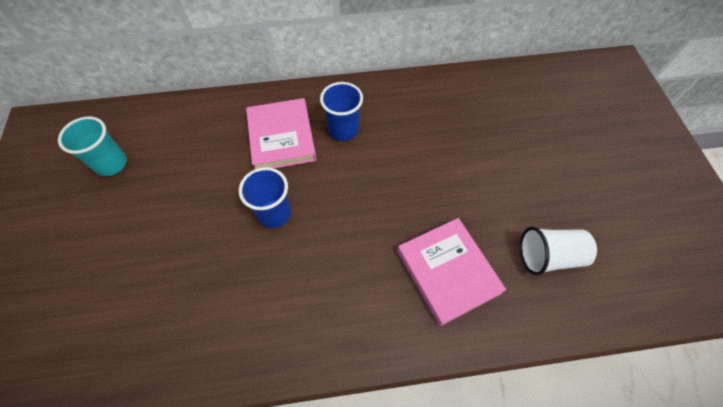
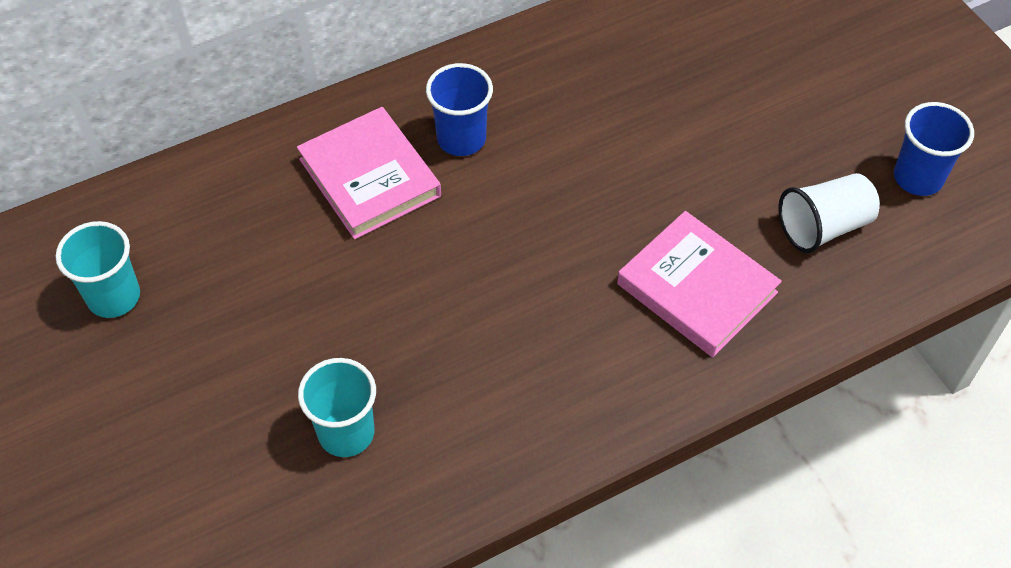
camera: 20 degrees left, 5 degrees down
blue cup [239,167,291,228] -> blue cup moved to [894,102,974,196]
none -> turquoise cup [298,358,376,457]

